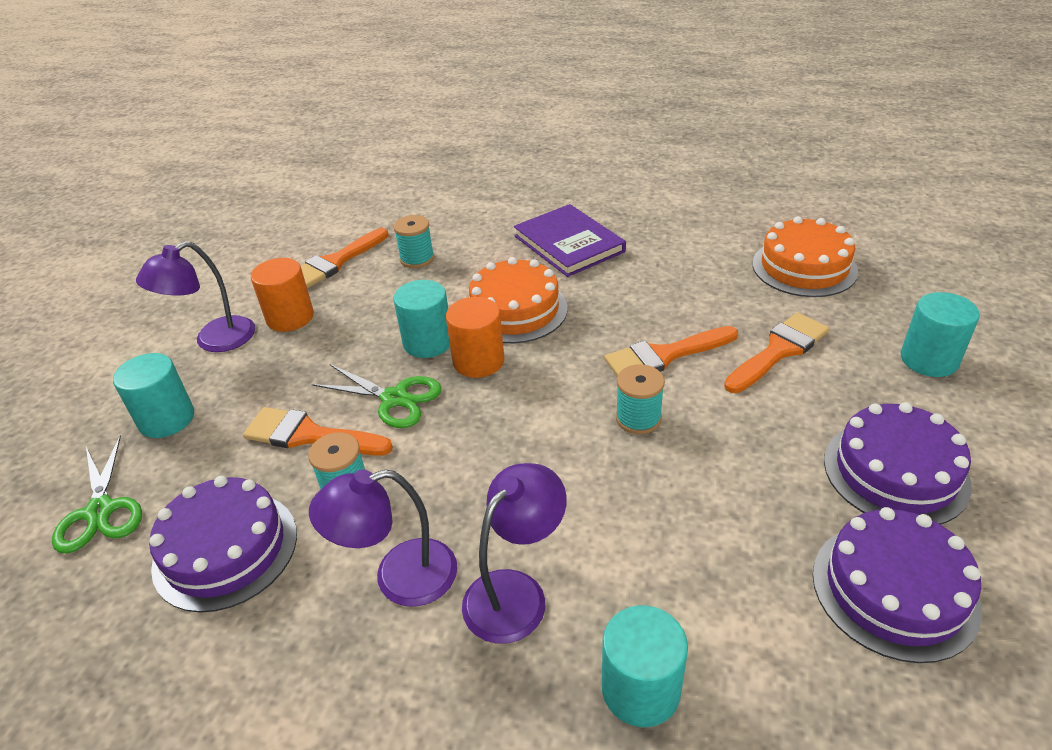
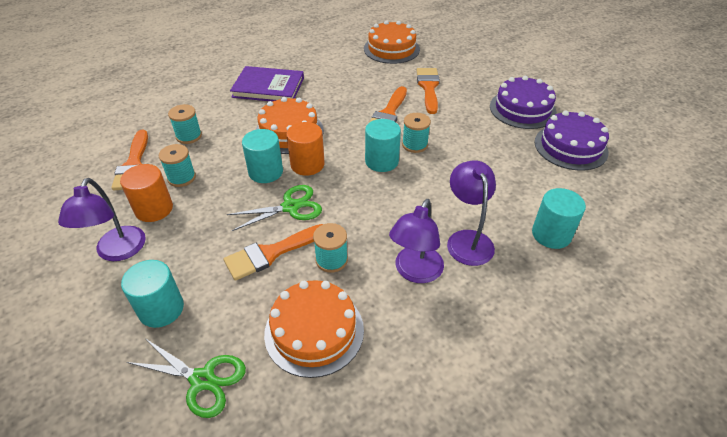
camera: 50 degrees left, 5 degrees up
purple cake [149,476,297,613] -> orange cake [264,280,364,378]
turquoise cylinder [901,292,980,377] -> turquoise cylinder moved to [365,119,401,172]
none -> turquoise spool [159,144,196,187]

